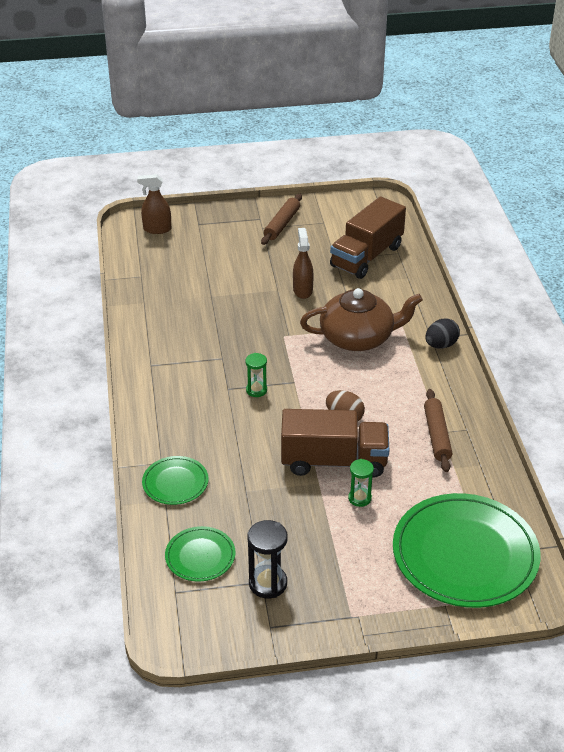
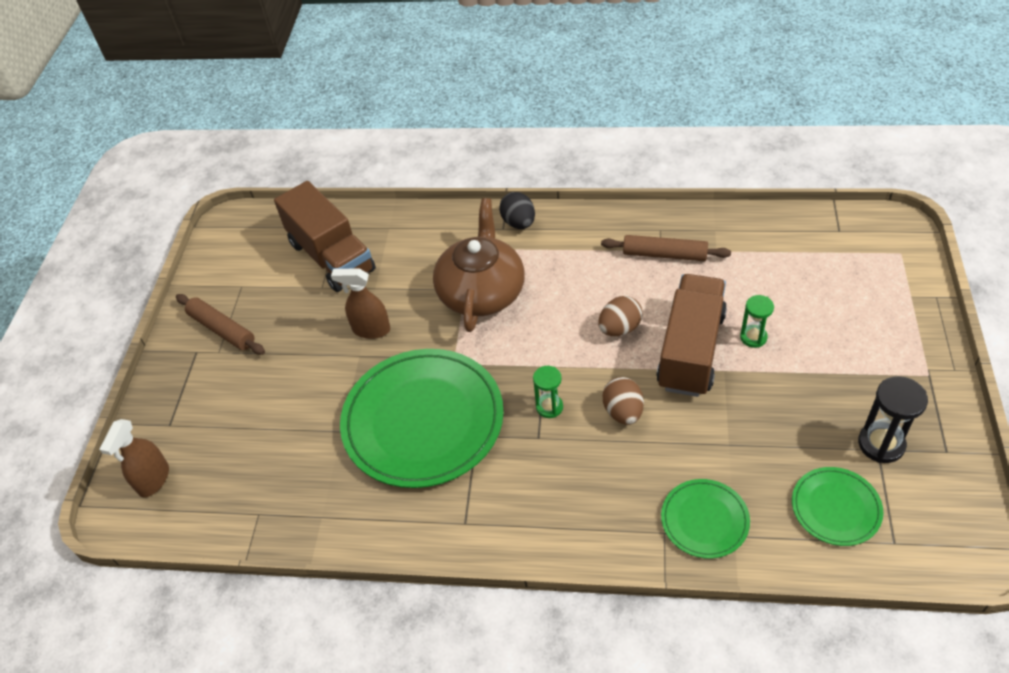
camera: 70 degrees left, 10 degrees up
green plate [393,493,541,608] -> green plate moved to [340,349,504,488]
none -> brown egg [602,377,644,425]

